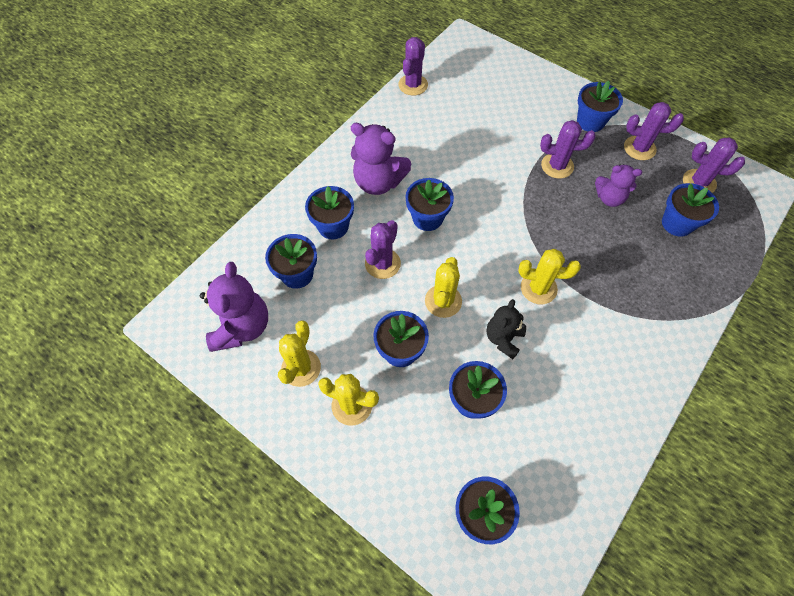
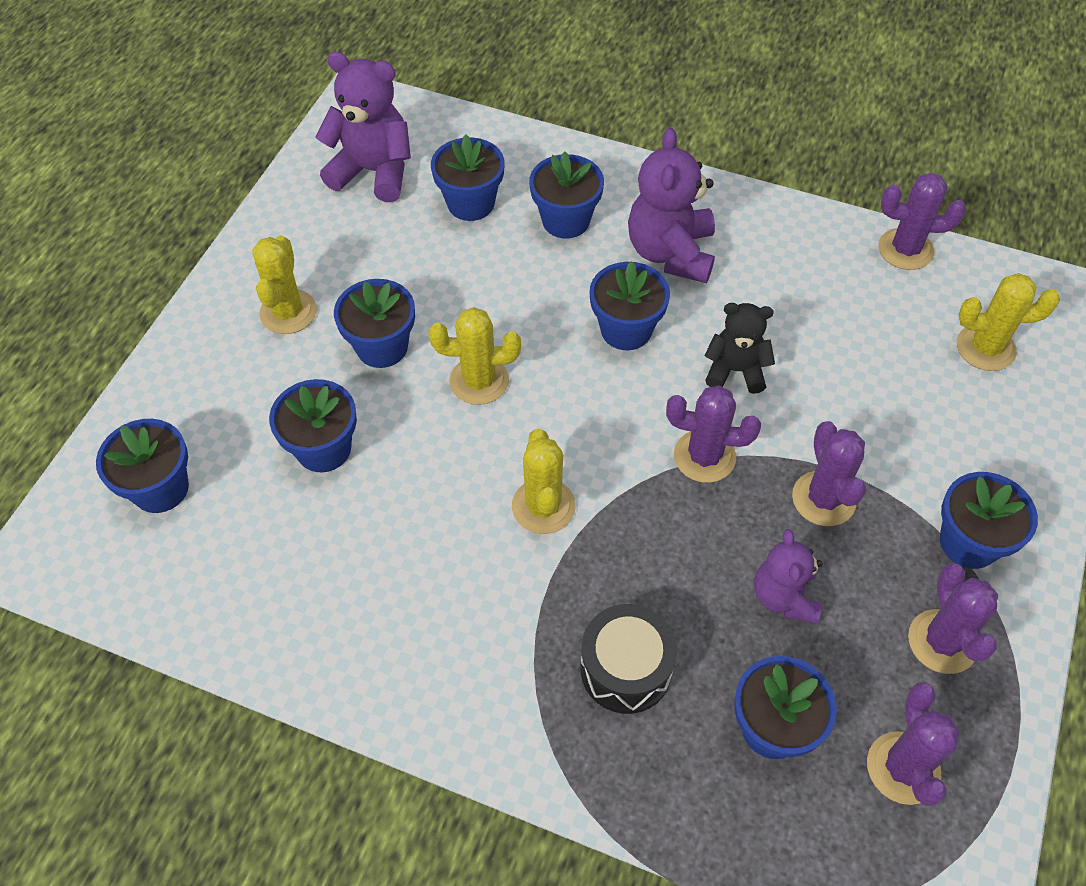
camera: 75 degrees right, 5 degrees down
purple teddy bear [200,262,268,352] -> purple teddy bear turned 150 degrees counterclockwise [315,52,411,202]
yellow cactus [278,320,321,387] -> yellow cactus moved to [957,273,1060,371]
purple cactus [365,220,401,279] -> purple cactus moved to [666,385,761,483]
black teddy bear [487,299,526,359] -> black teddy bear moved to [704,303,775,394]
none -> black drum [580,604,677,714]

